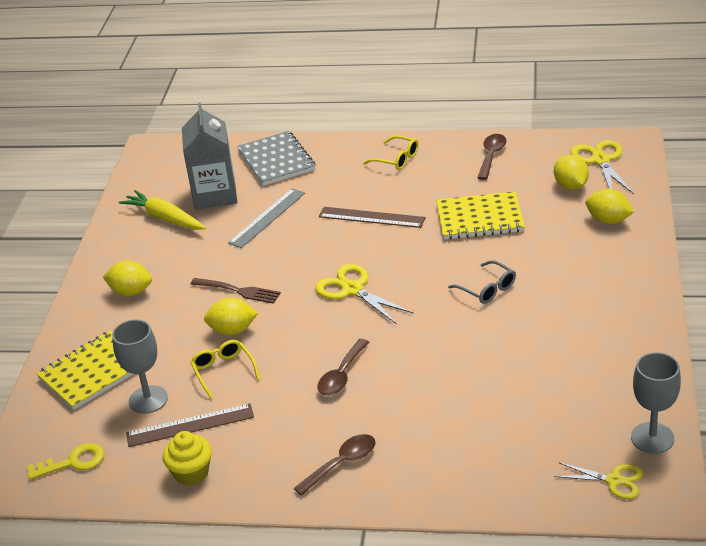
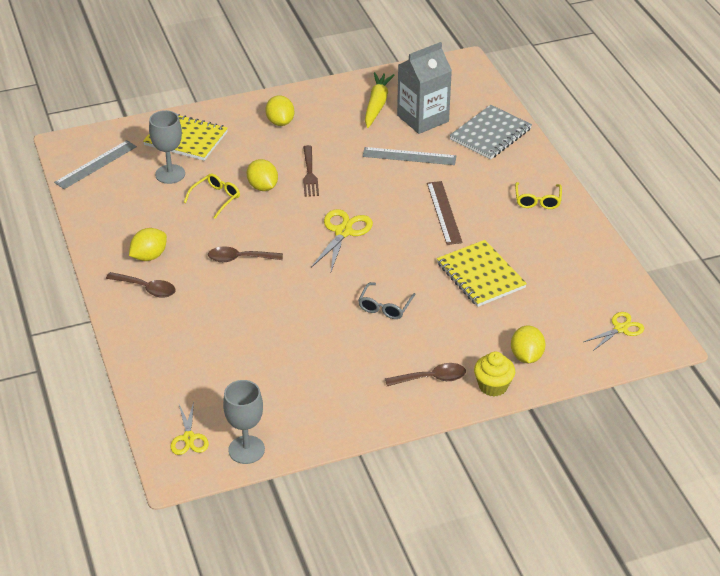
camera: 60 degrees right, 5 degrees up
yellow key [27,443,104,480] -> grey ruler [54,140,137,189]
brown ruler [126,403,254,447] -> none
yellow cupcake [162,431,212,486] -> yellow cupcake moved to [474,352,515,397]
brown spoon [477,134,507,180] -> brown spoon moved to [385,363,466,386]
yellow lemon [554,154,589,190] -> yellow lemon moved to [129,228,167,261]
yellow scissors [571,140,634,194] -> yellow scissors [583,312,644,351], size x0.66

